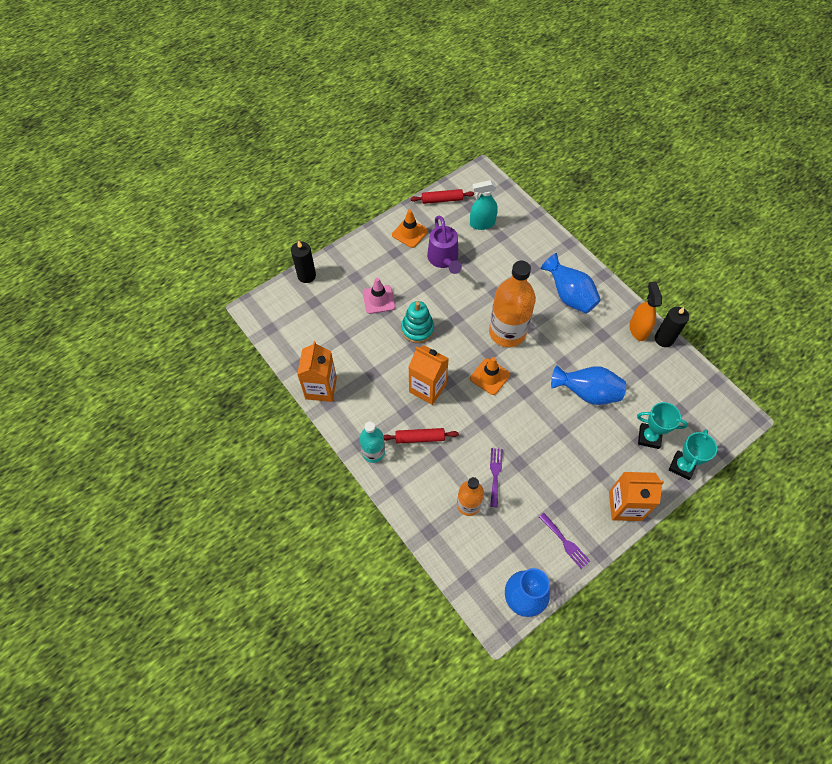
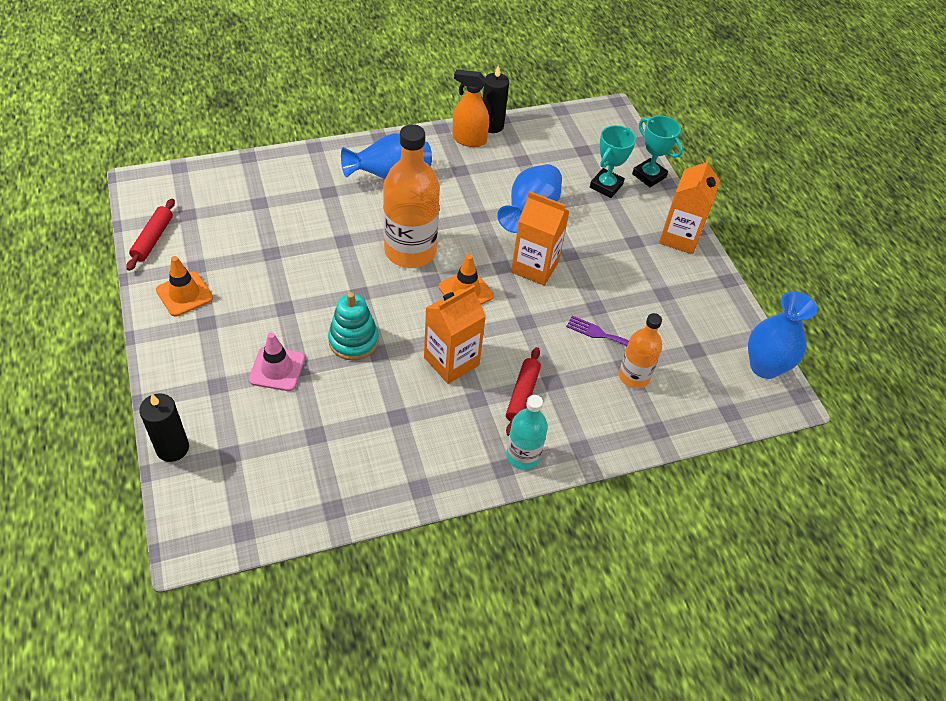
camera: 75 degrees left, 10 degrees down
orange carton [297,341,337,402] -> orange carton moved to [511,191,570,286]
purple watering can [427,216,462,274] -> none
turquoise spray bottle [470,180,498,230] -> none
purple fork [539,513,590,569] -> none

